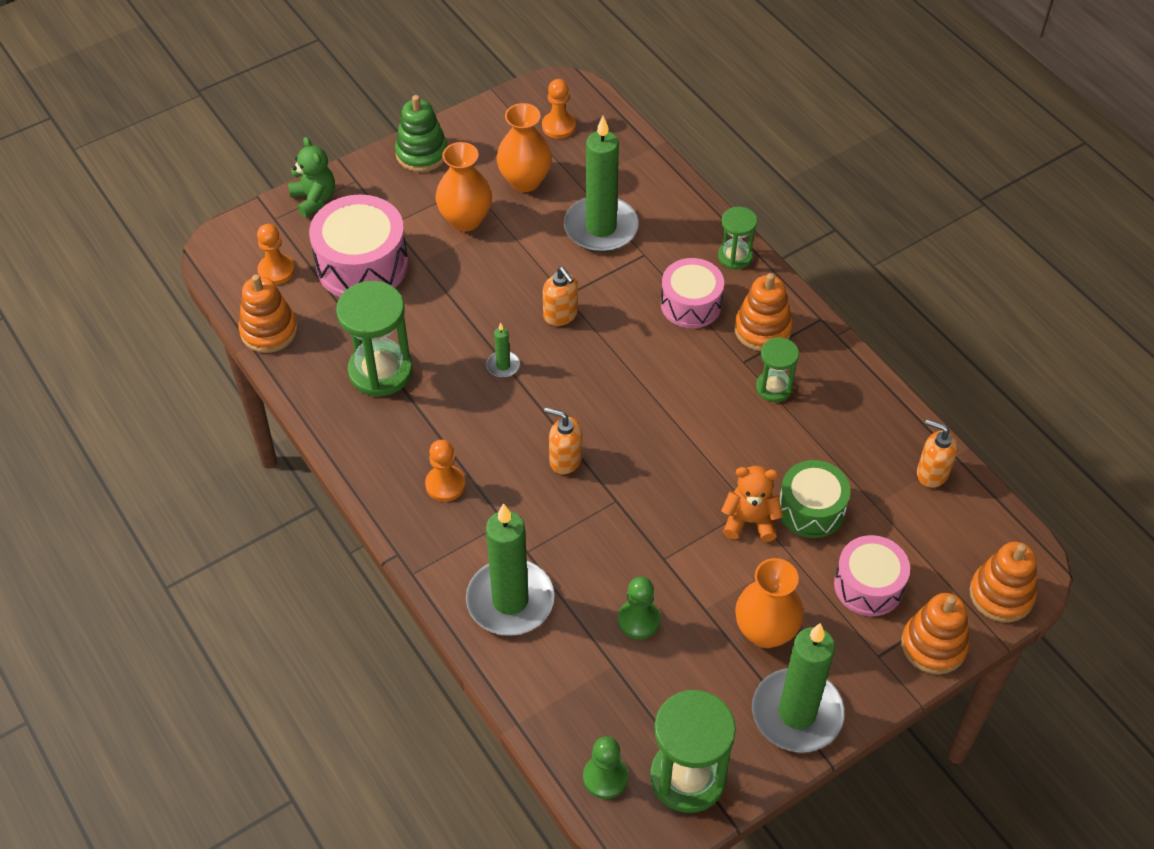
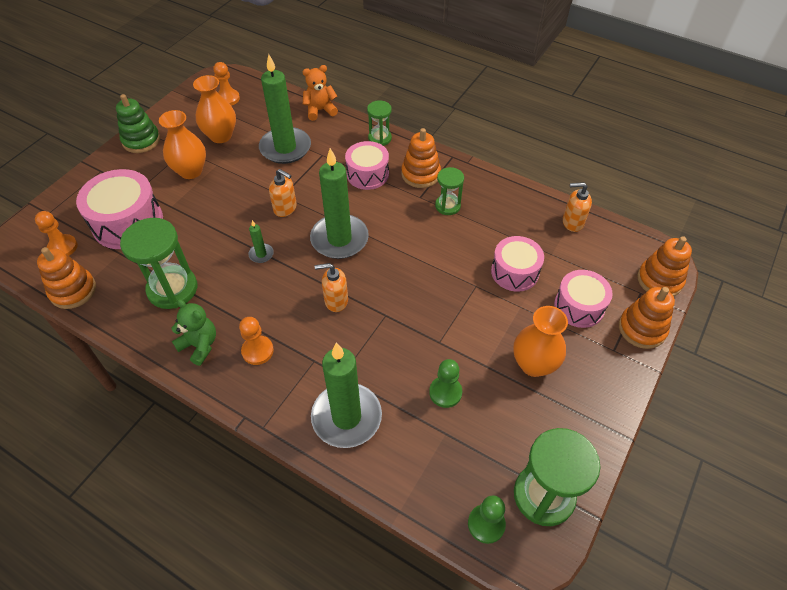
camera: 25 degrees left, 0 degrees up
green teddy bear [288,137,335,217] -> green teddy bear moved to [171,299,216,366]
orange teddy bear [721,466,783,542] -> orange teddy bear moved to [303,65,338,121]
green candle [752,623,845,753] -> green candle moved to [310,148,369,259]
green drum [779,460,850,538] -> pink drum [491,236,544,292]

